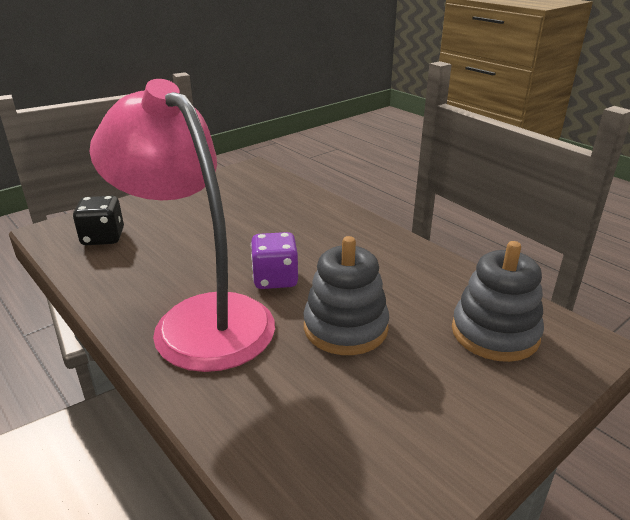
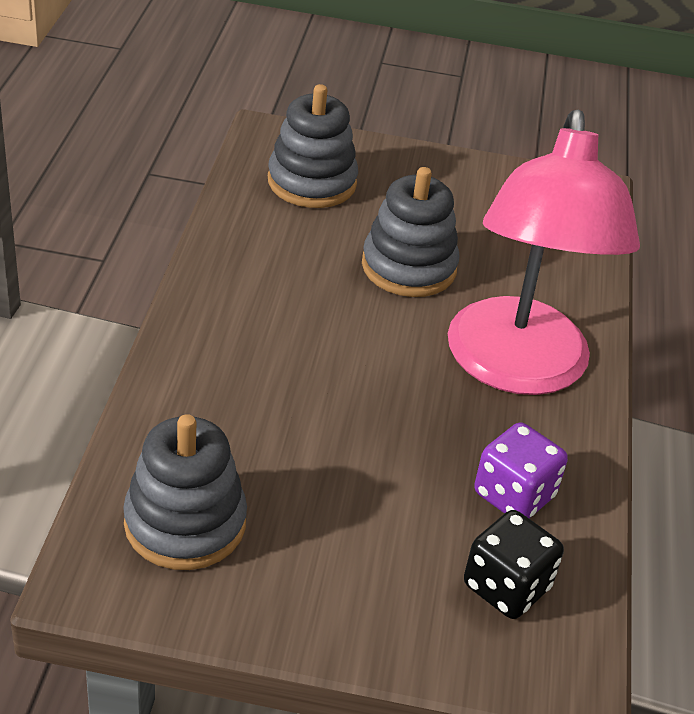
camera: 135 degrees left, 10 degrees up
purple dice [251,232,298,289] -> purple dice moved to [474,422,568,519]
none -> grey stacking toy [123,414,247,570]

